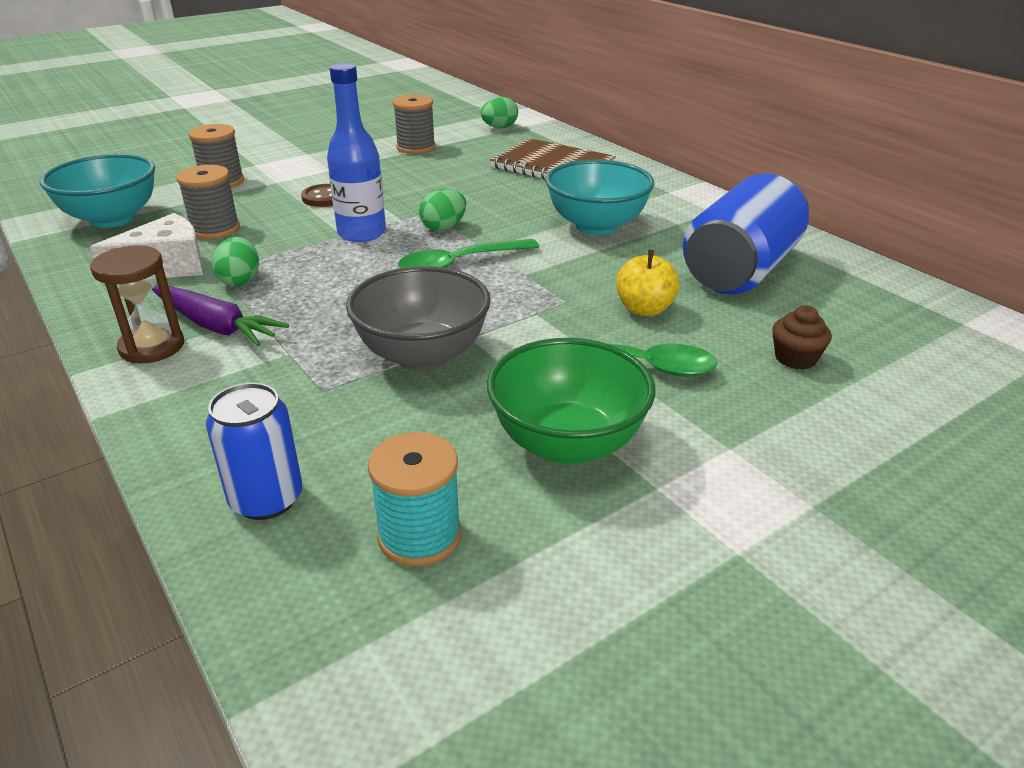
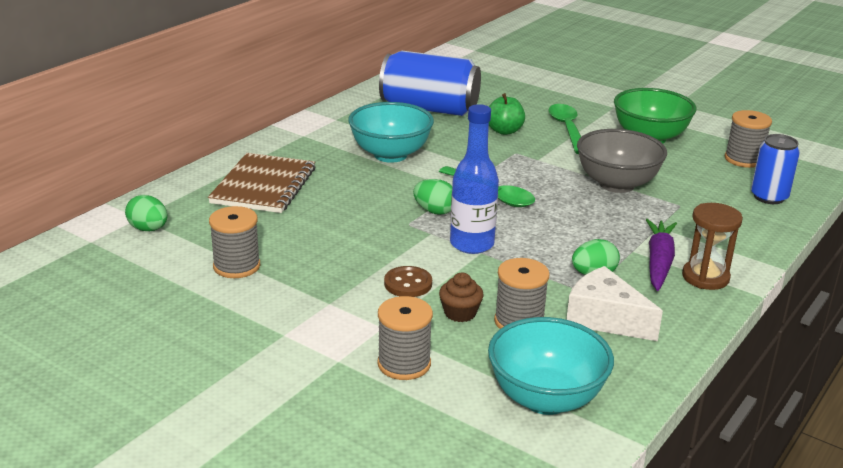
camera: 110 degrees left, 5 degrees down
turquoise spool [368,432,461,566] -> grey spool [725,110,772,168]
yellow apple [616,250,680,316] -> green apple [489,93,525,135]
brown cupcake [772,306,832,370] -> brown cupcake moved to [439,273,483,322]

